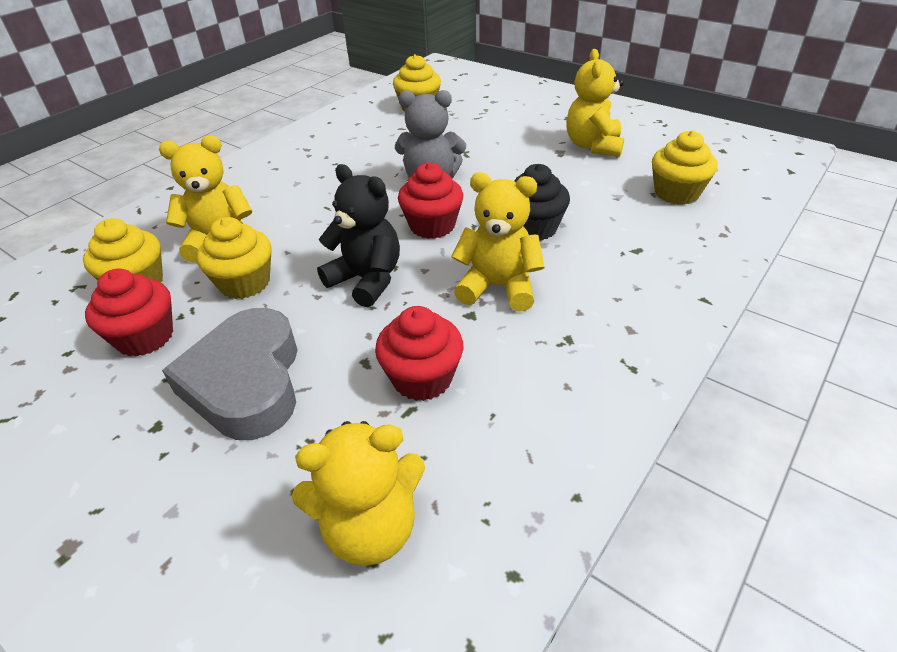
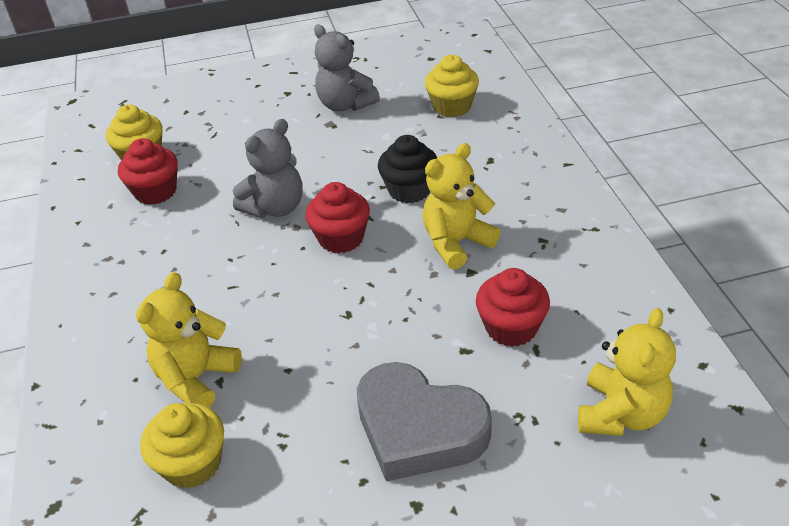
camera: 50 degrees left, 0 degrees up
red cupcake [85,269,173,357] -> red cupcake moved to [118,138,178,205]
yellow cupcake [197,217,272,299] -> none
black teddy bear [317,164,400,307] -> none
yellow teddy bear [566,49,624,157] -> grey teddy bear [314,25,380,111]

